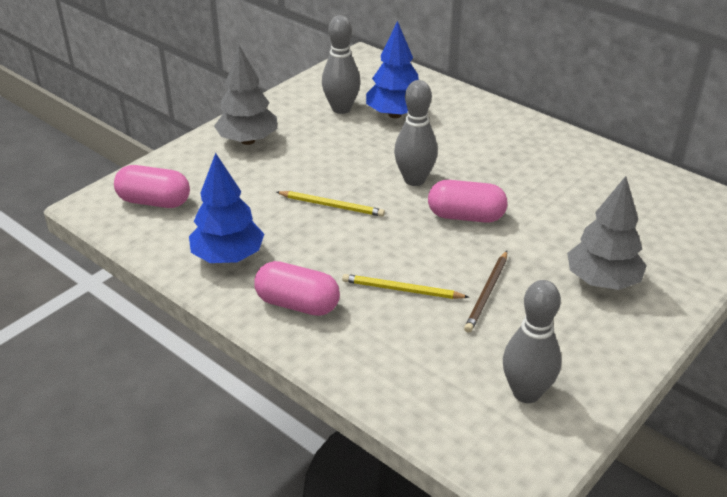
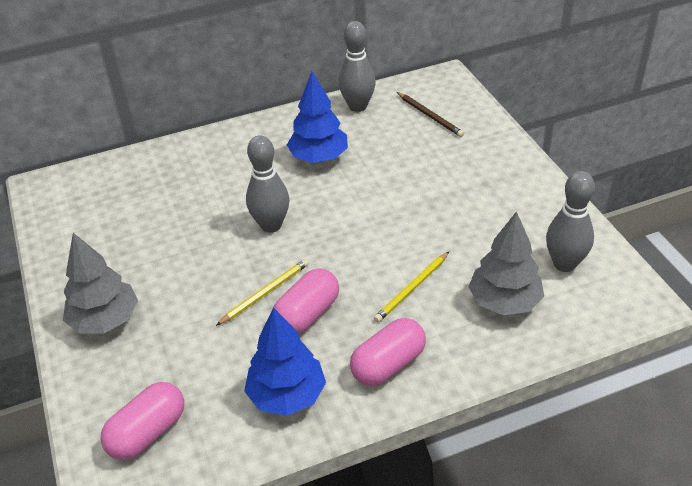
camera: 60 degrees left, 5 degrees up
grey bowling pin [322,15,361,114] -> grey bowling pin moved to [339,21,376,112]
blue tree [366,21,419,118] -> blue tree moved to [287,72,348,163]
pink capsule [428,180,508,223] -> pink capsule moved to [272,268,339,334]
brown pencil [464,251,507,333] -> brown pencil moved to [397,92,464,137]
grey tree [567,176,647,290] -> grey tree moved to [468,211,544,315]

